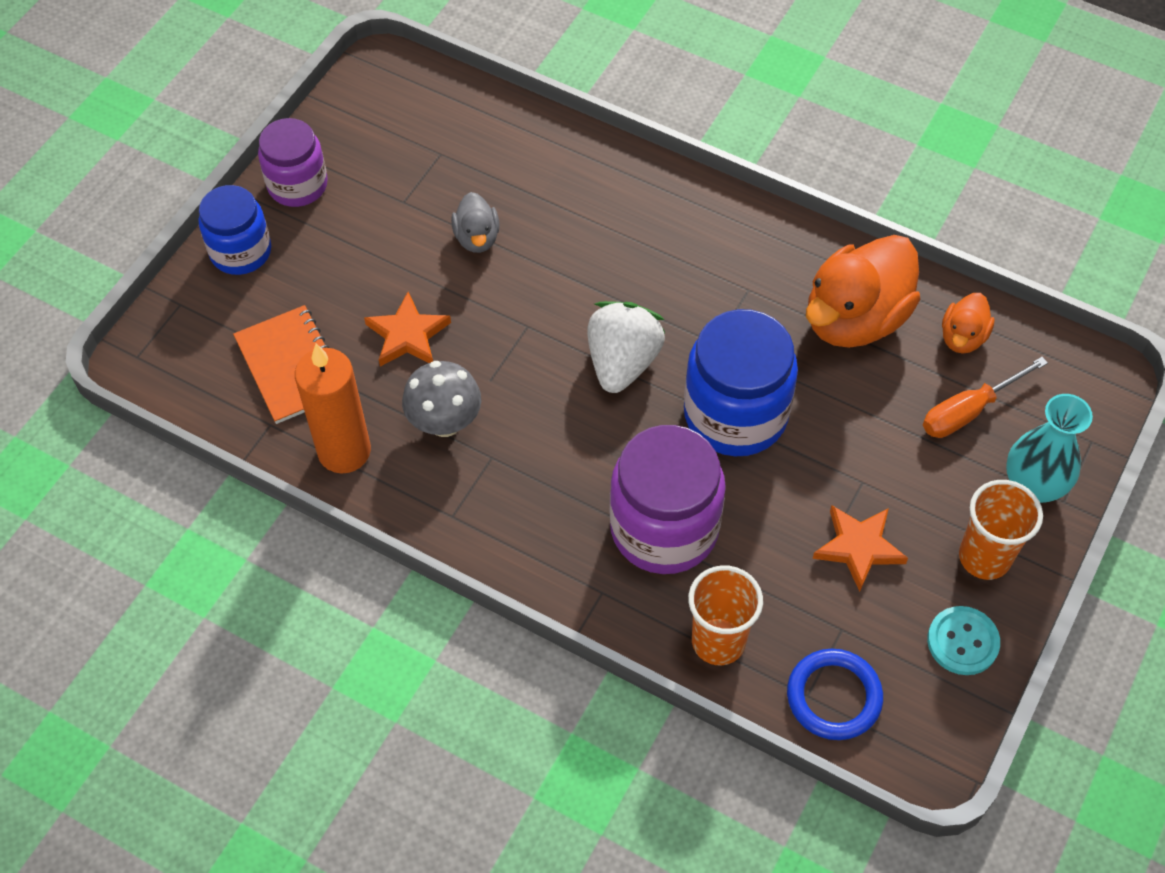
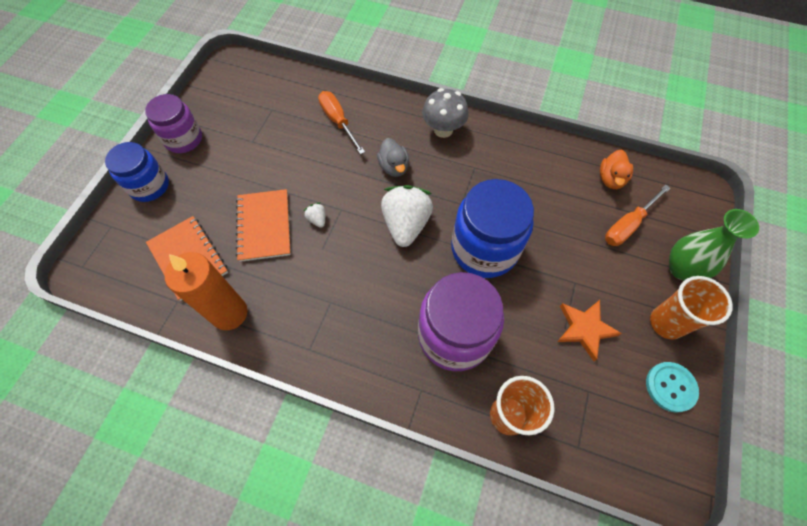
camera: 10 degrees left, 5 degrees up
orange star [364,292,451,367] -> orange notebook [236,189,291,262]
grey mushroom [402,361,481,437] -> grey mushroom moved to [422,88,469,138]
grey duck [451,192,500,253] -> grey duck moved to [377,138,409,177]
blue ring [787,649,883,740] -> none
orange duck [806,235,920,348] -> none
turquoise vase [1006,394,1093,503] -> green vase [669,209,759,280]
none -> white strawberry [304,203,325,228]
none -> orange screwdriver [318,91,365,154]

